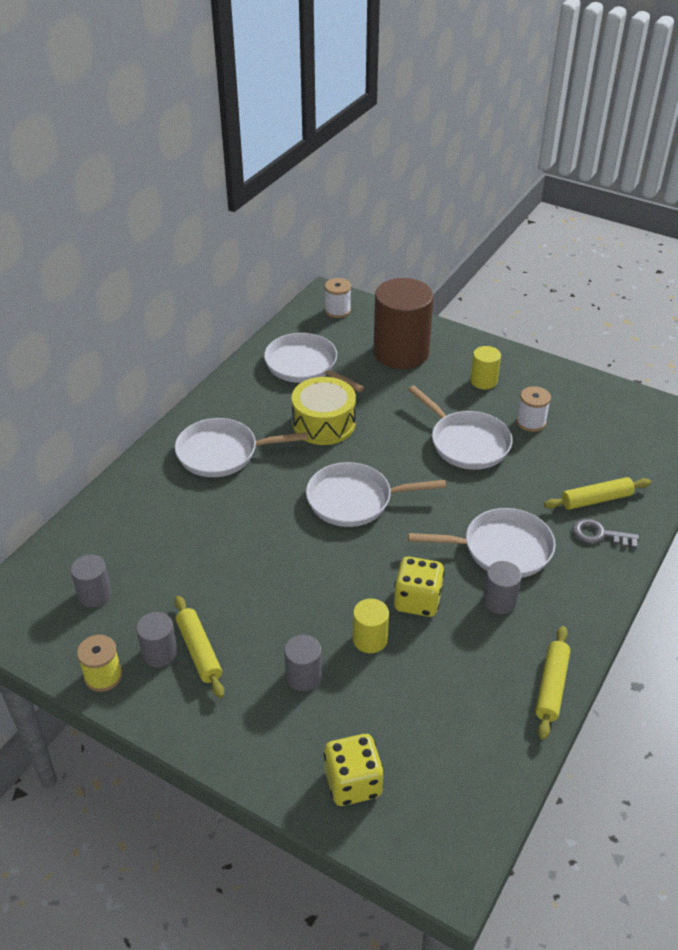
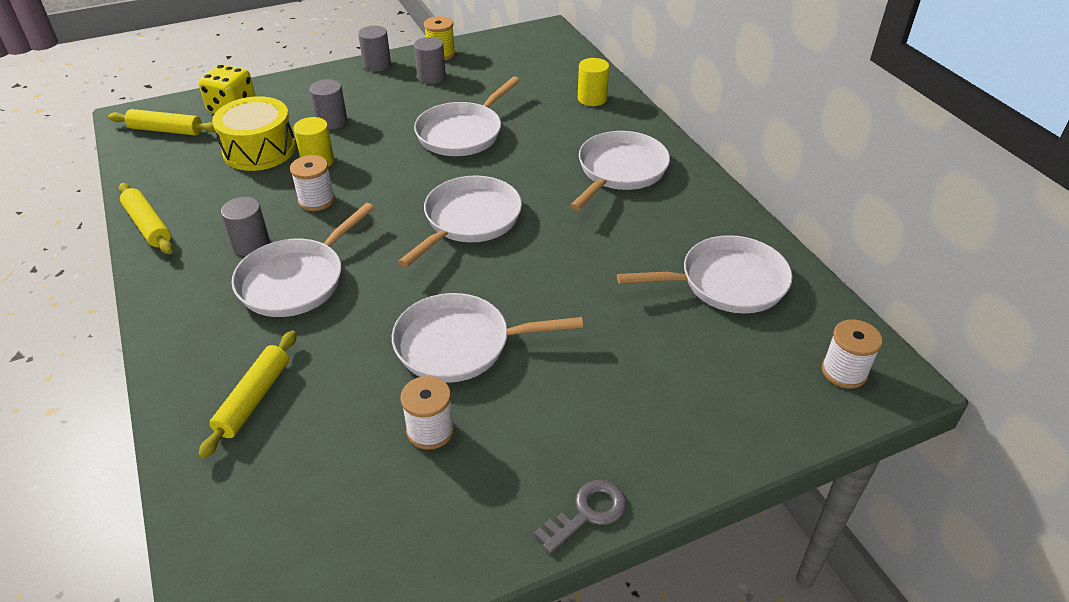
camera: 125 degrees right, 0 degrees up
grey cylinder [71,555,112,608] -> grey cylinder moved to [358,26,391,71]
yellow rolling pin [174,596,224,698] -> yellow rolling pin moved to [108,109,215,136]
yellow drum [292,377,356,445] -> yellow drum moved to [212,96,296,171]
brown cylinder [373,278,434,369] -> none
yellow dice [394,557,445,617] -> white spool [290,155,335,211]
yellow cylinder [470,346,501,389] -> yellow cylinder moved to [578,58,609,106]
grey key [572,518,639,548] -> grey key moved to [534,480,627,554]
none -> white pan [414,77,520,156]

